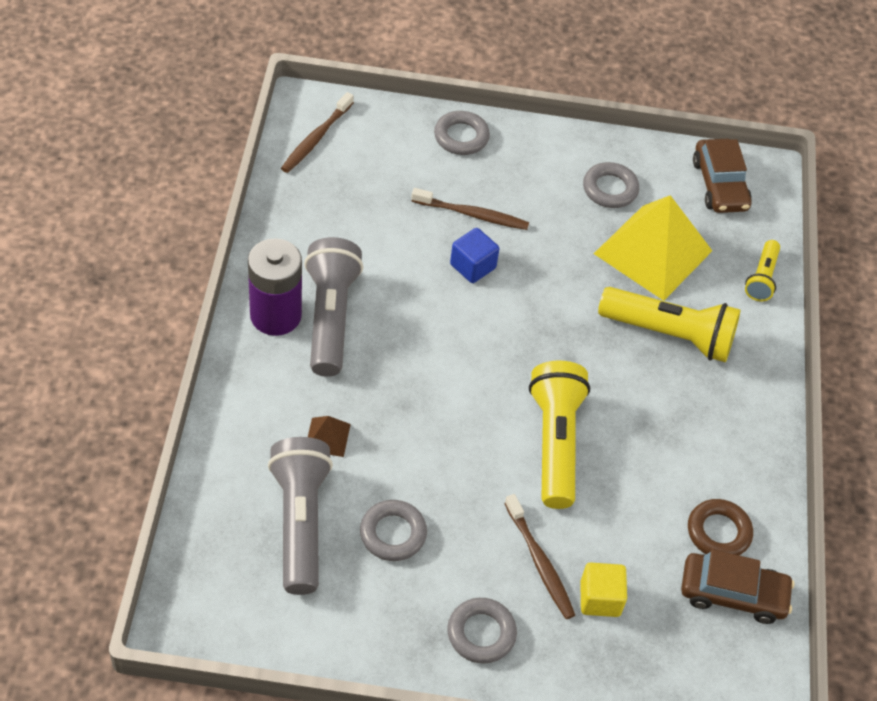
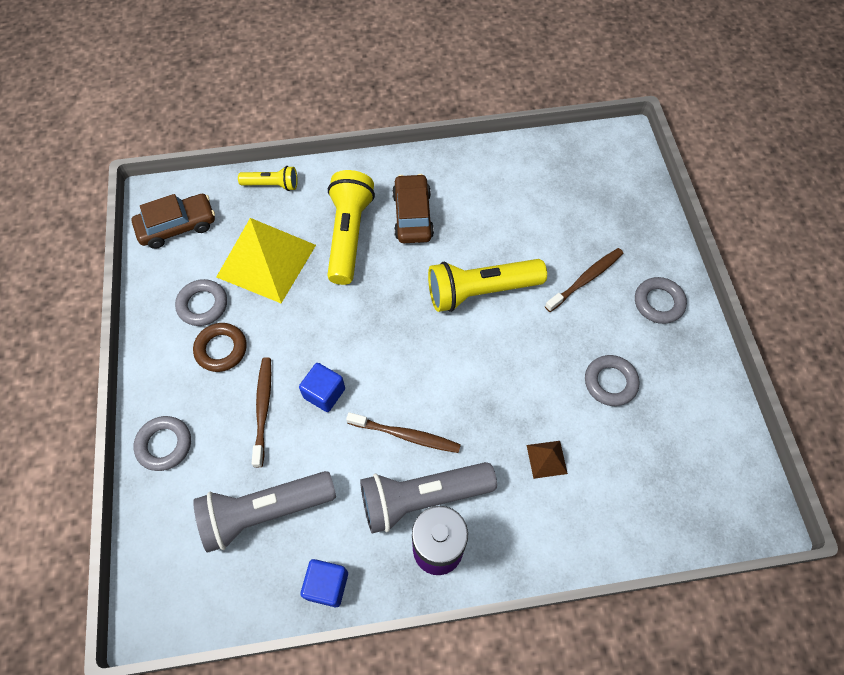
camera: 100 degrees left, 10 degrees up
grey flashlight [268,437,333,595] -> grey flashlight moved to [193,471,336,553]
brown toothbrush [281,92,354,173] -> brown toothbrush moved to [346,412,461,453]
yellow cube [580,562,627,617] -> none
brown car [681,549,795,624] -> brown car moved to [392,174,434,243]
brown ring [688,499,753,555] -> brown ring moved to [193,323,247,372]
none -> blue cube [301,559,348,607]

